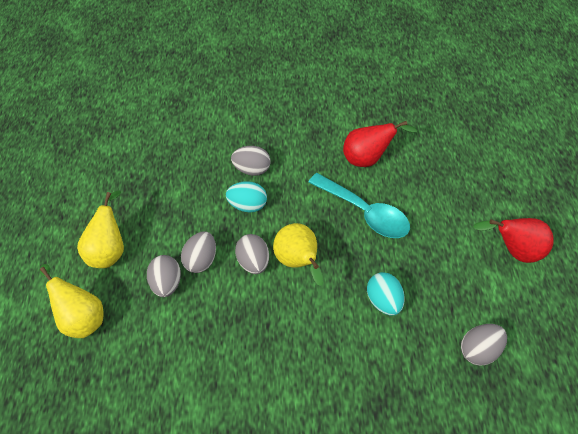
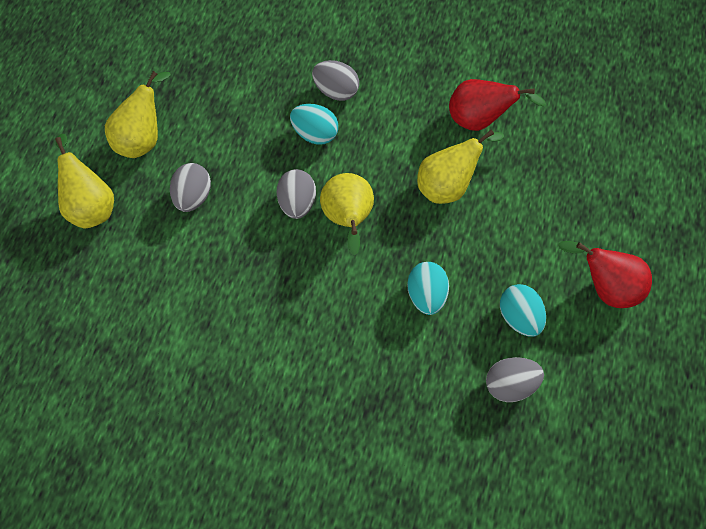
camera: 15 degrees right, 10 degrees up
grey egg [181,231,216,273] -> none
turquoise spoon [308,173,410,238] -> yellow pear [417,130,504,204]
none -> turquoise egg [500,284,546,337]

